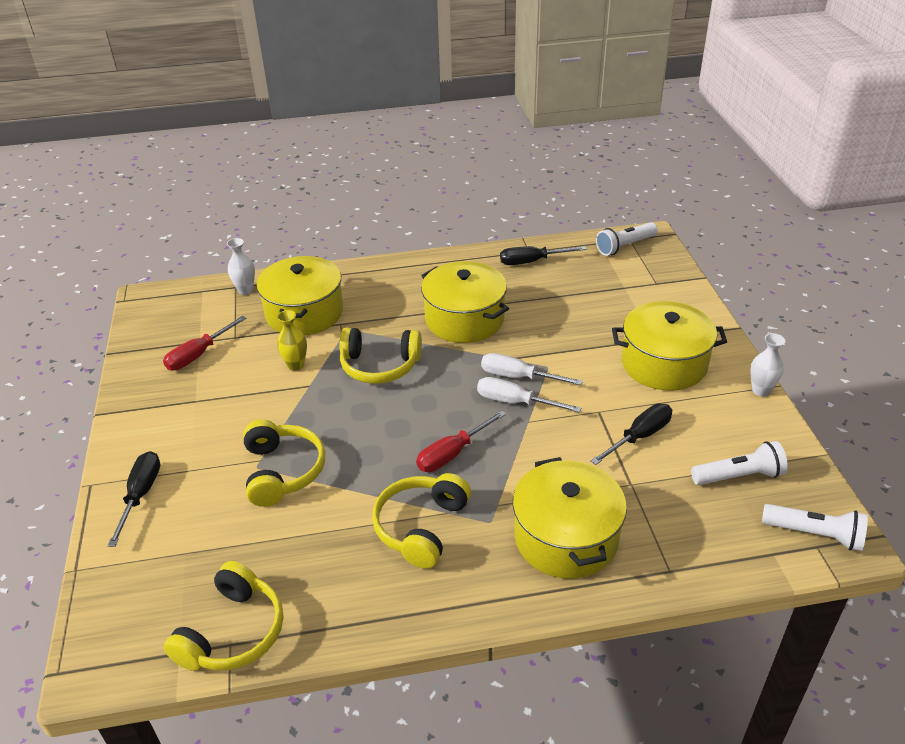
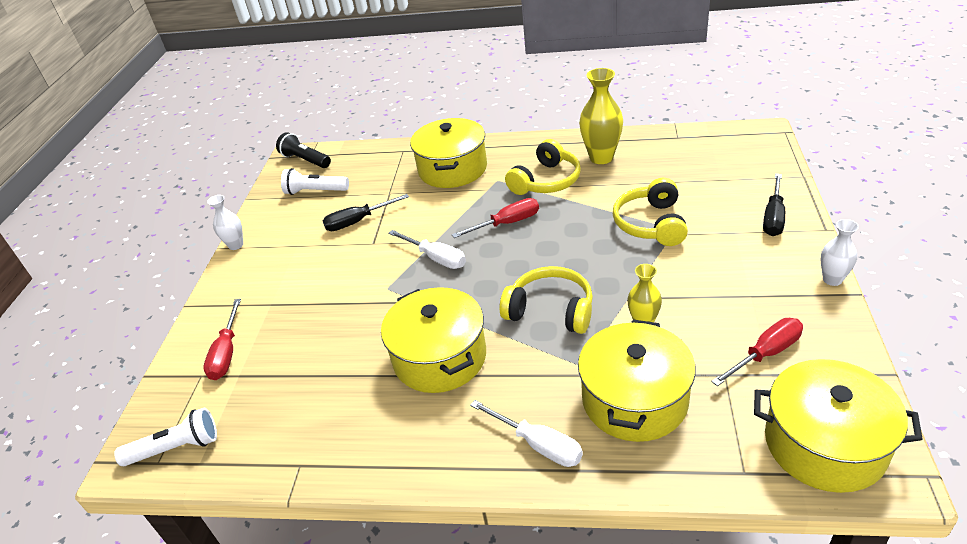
camera: 160 degrees left, 0 degrees up
yellow headphones [164,561,283,671] -> none
white vase [227,238,255,295] -> white vase moved to [821,219,859,286]
white screwdriver [481,353,583,385] -> white screwdriver moved to [470,400,583,467]
black screwdriver [500,246,587,265] -> none
yellow pot [612,301,727,391] -> yellow pot moved to [754,359,923,493]
white flashlight [762,504,868,551] -> black flashlight [276,132,331,168]
none -> red screwdriver [203,299,241,380]
none -> yellow vase [579,68,623,164]

